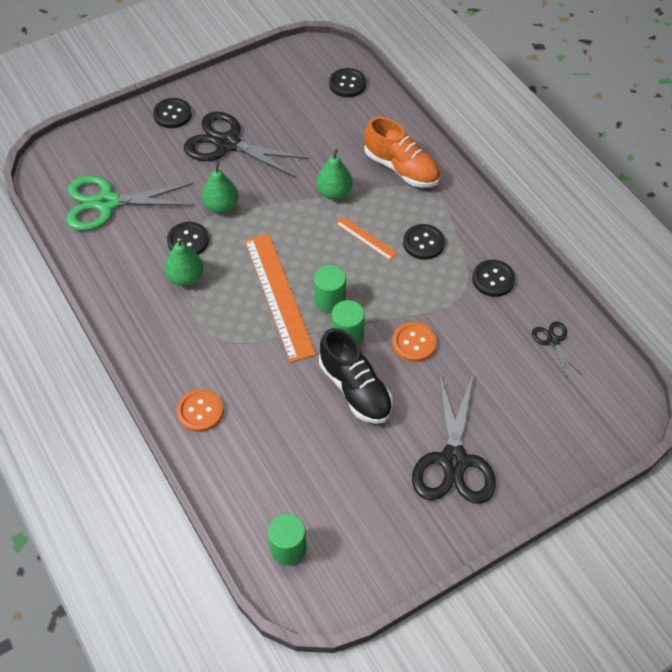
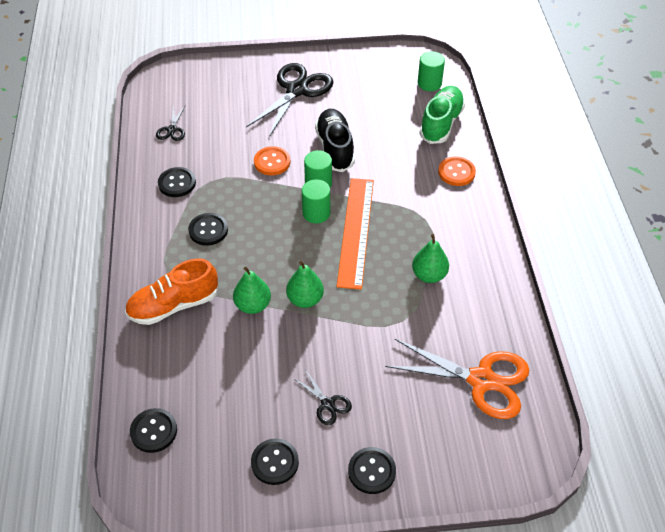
camera: 155 degrees left, 5 degrees down
green scissors [67,176,194,231] -> orange scissors [385,339,529,419]
black button [167,222,209,255] -> black button moved to [251,439,299,485]
black scissors [184,112,309,178] -> black scissors [293,369,352,425], size x0.47
green pear [202,162,239,213] -> green pear moved to [286,261,324,308]
orange ruler [336,216,398,260] -> none
orange shoe [364,117,440,188] -> orange shoe turned 90 degrees counterclockwise [125,258,218,325]
none -> green shoe [419,86,465,144]

